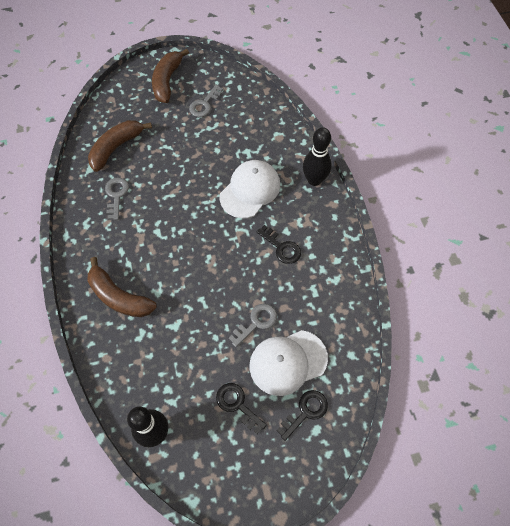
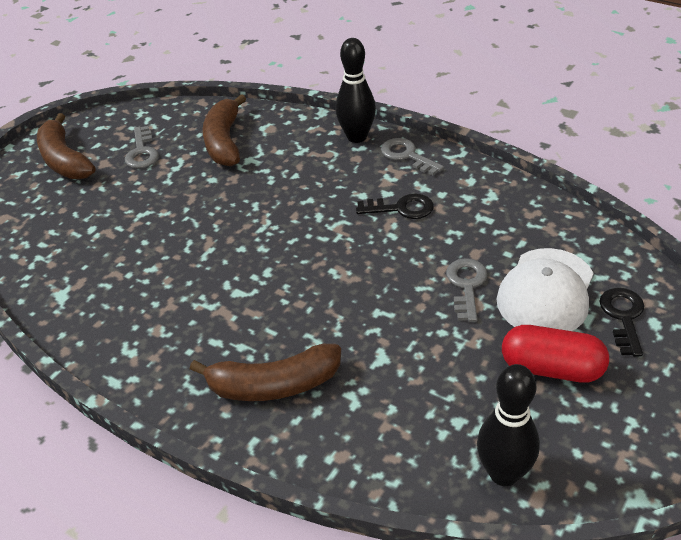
camera: 40 degrees left, 20 degrees down
brown banana [88,120,152,172] -> brown banana moved to [203,94,246,167]
grey key [105,177,129,220] -> grey key moved to [381,138,444,175]
black key [216,383,267,434] -> red capsule [502,325,609,383]
white cap [219,160,280,218] -> none

